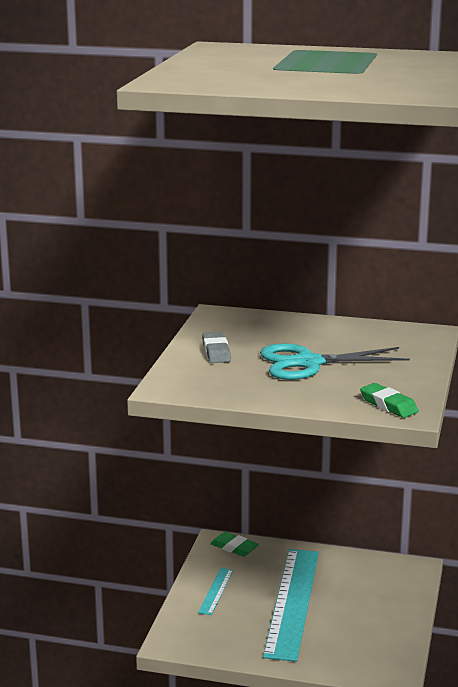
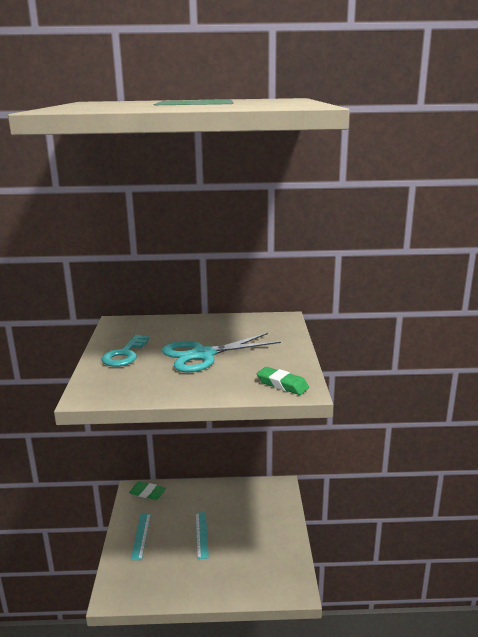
camera: 15 degrees left, 0 degrees up
grey eraser [202,332,231,363] -> turquoise key [102,335,149,367]
turquoise ruler [263,549,319,662] -> turquoise ruler [196,512,209,559], size x0.44

